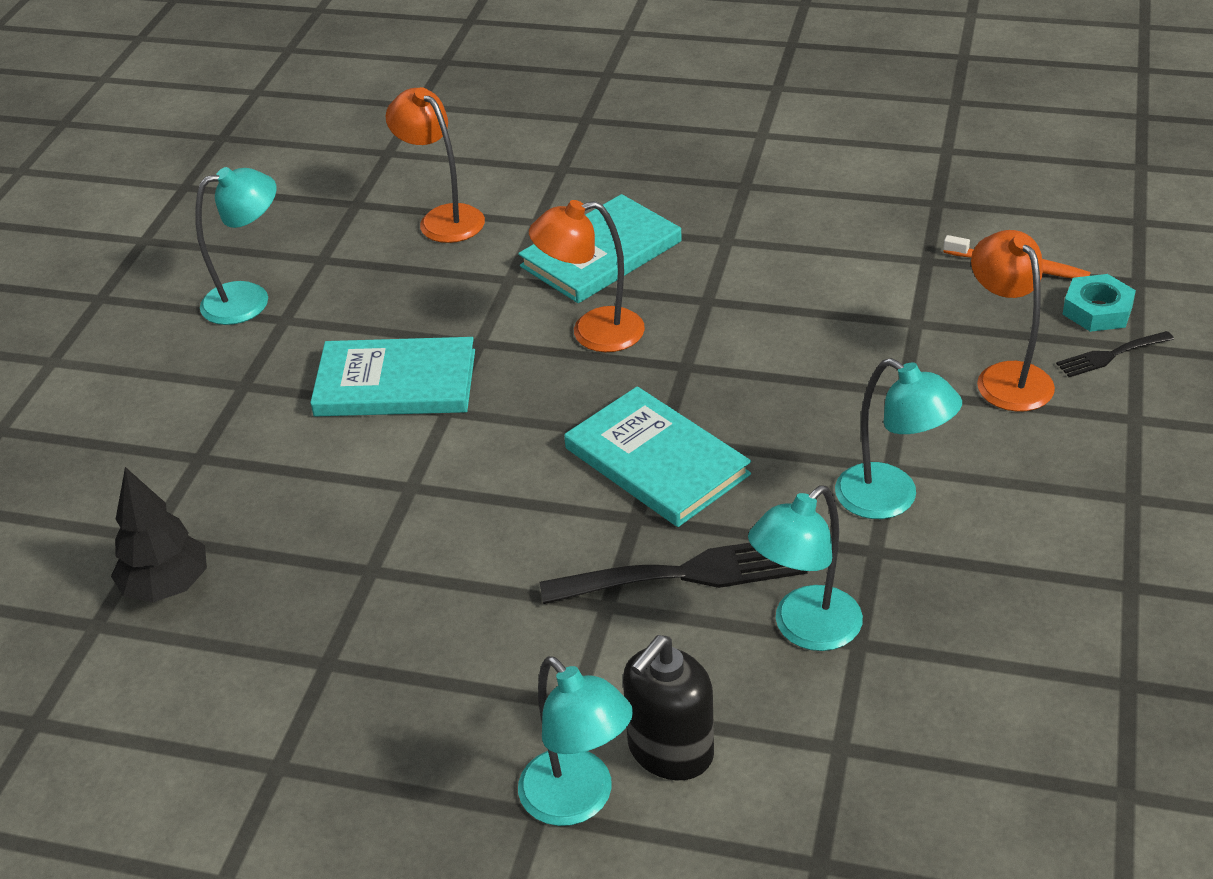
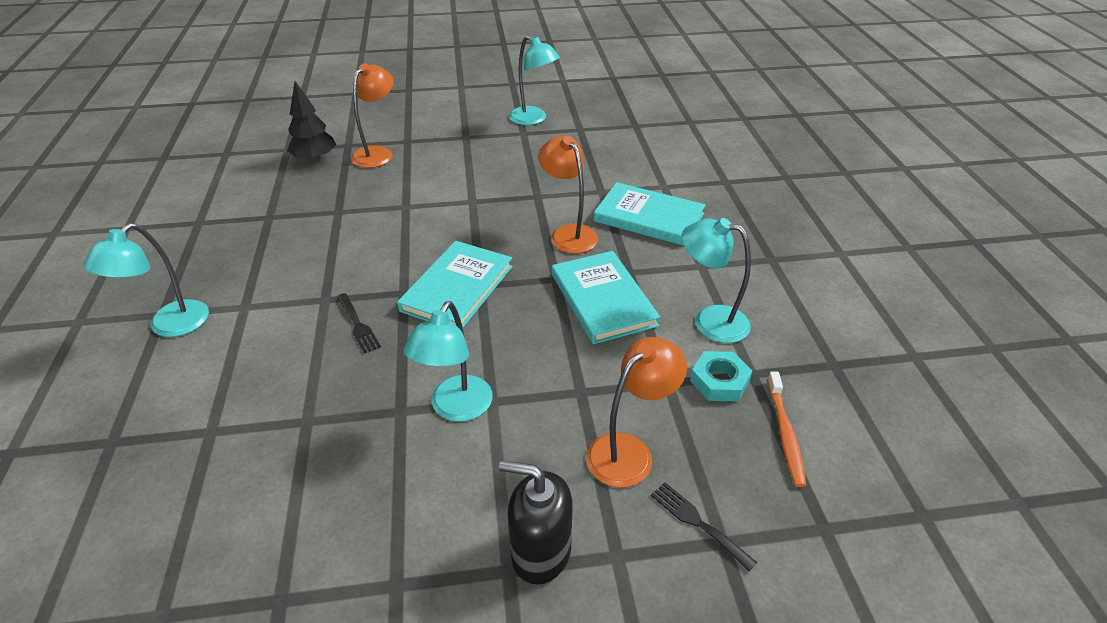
camera: 65 degrees right, 0 degrees up
turquoise book [310,337,475,416] -> turquoise book moved to [552,251,660,344]
orange lamp [386,87,485,243] -> orange lamp moved to [351,63,394,168]
black fork [539,543,808,604] -> black fork [337,293,381,354], size x0.53
black soap dispenser [623,635,714,780] -> black soap dispenser moved to [499,460,573,585]
turquoise lamp [748,485,863,651] -> turquoise lamp moved to [682,218,751,343]
turquoise nut [1062,274,1136,332] -> turquoise nut moved to [690,351,752,401]

